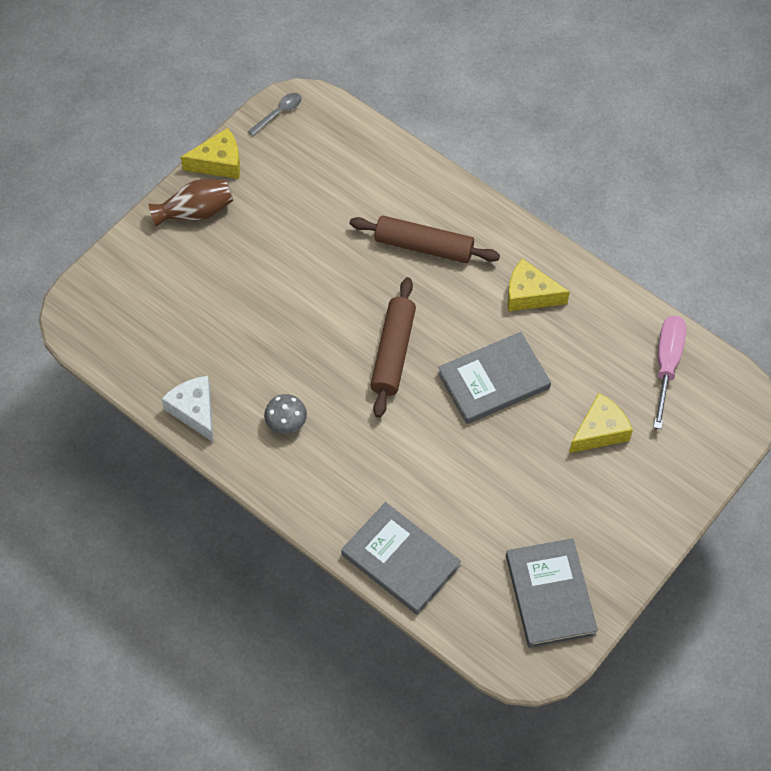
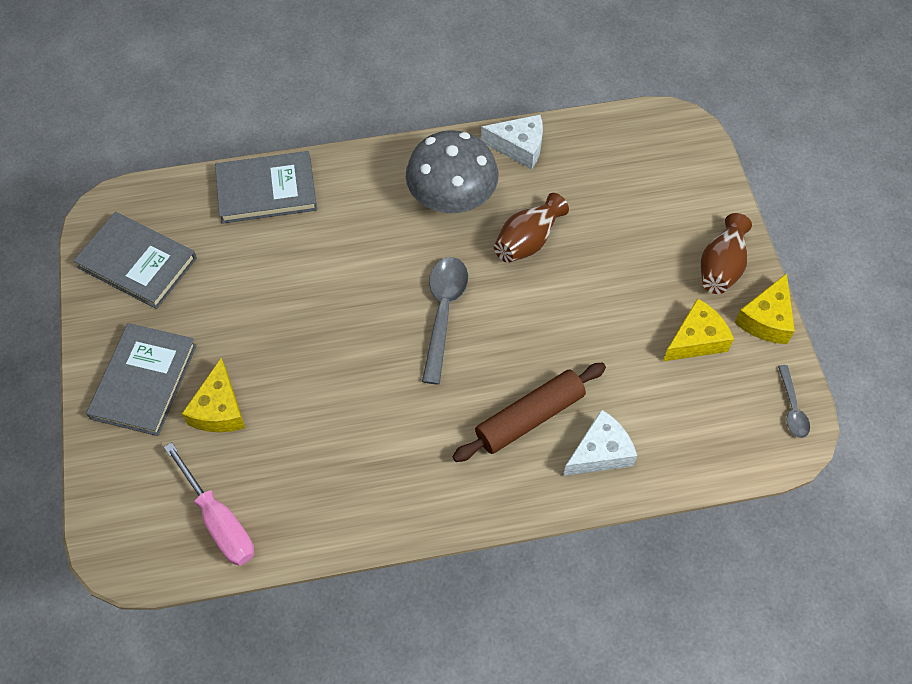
camera: 130 degrees right, 0 degrees up
grey mushroom [264,394,307,434] -> grey mushroom [406,130,499,213], size x2.14
brown rolling pin [370,277,416,418] -> grey spoon [422,257,468,384]
grey book [438,332,551,424] -> grey book moved to [86,323,197,436]
yellow cheese [507,258,570,312] -> yellow cheese moved to [663,298,734,361]
none -> brown vase [494,193,569,263]
none -> white cheese [563,409,637,476]

